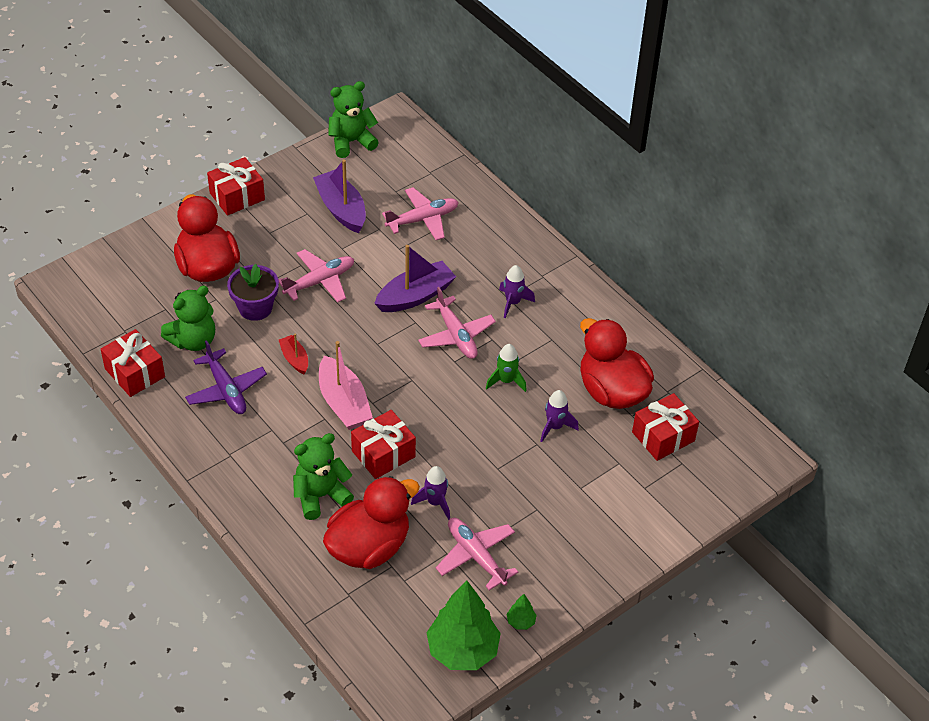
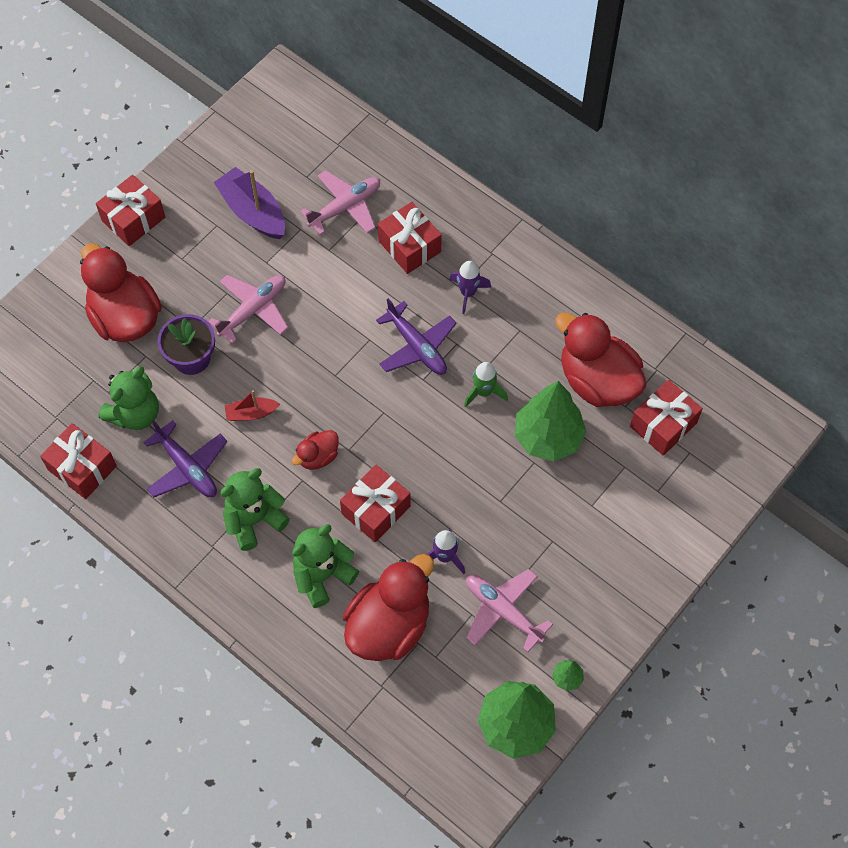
camera: 10 degrees left, 15 degrees up
red boat [279,334,308,374] -> red boat turned 60 degrees counterclockwise [225,390,280,421]
pink boat [319,341,373,430] -> red duck [292,430,339,470]
green teddy bear [328,81,379,158] -> green teddy bear moved to [220,468,290,551]
purple boat [374,245,456,312] -> none
pink plane [418,287,496,359] -> purple plane [376,298,457,375]
purple rocket [540,390,579,442] -> green tree [515,381,587,461]
none -> red gift [378,202,442,274]

